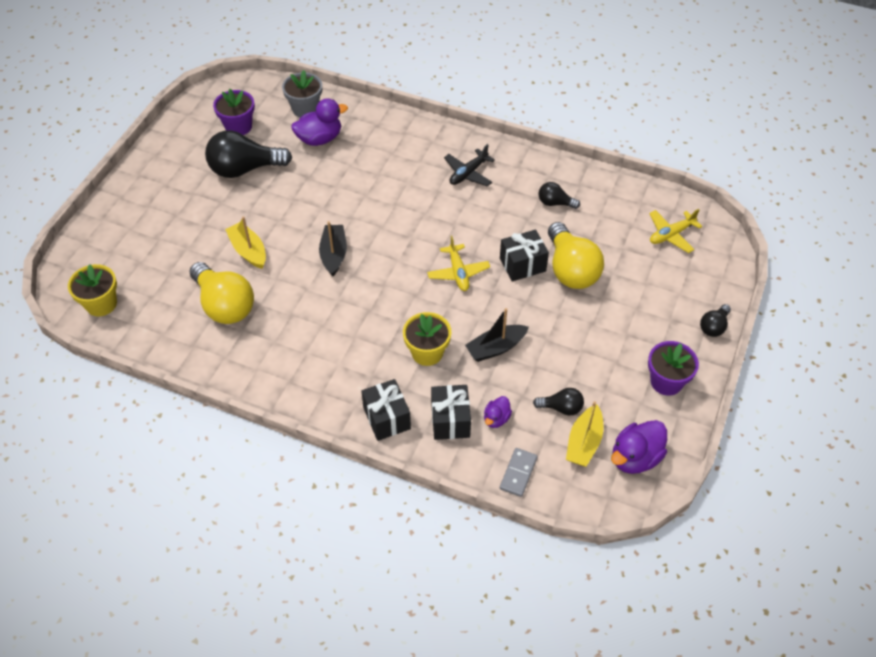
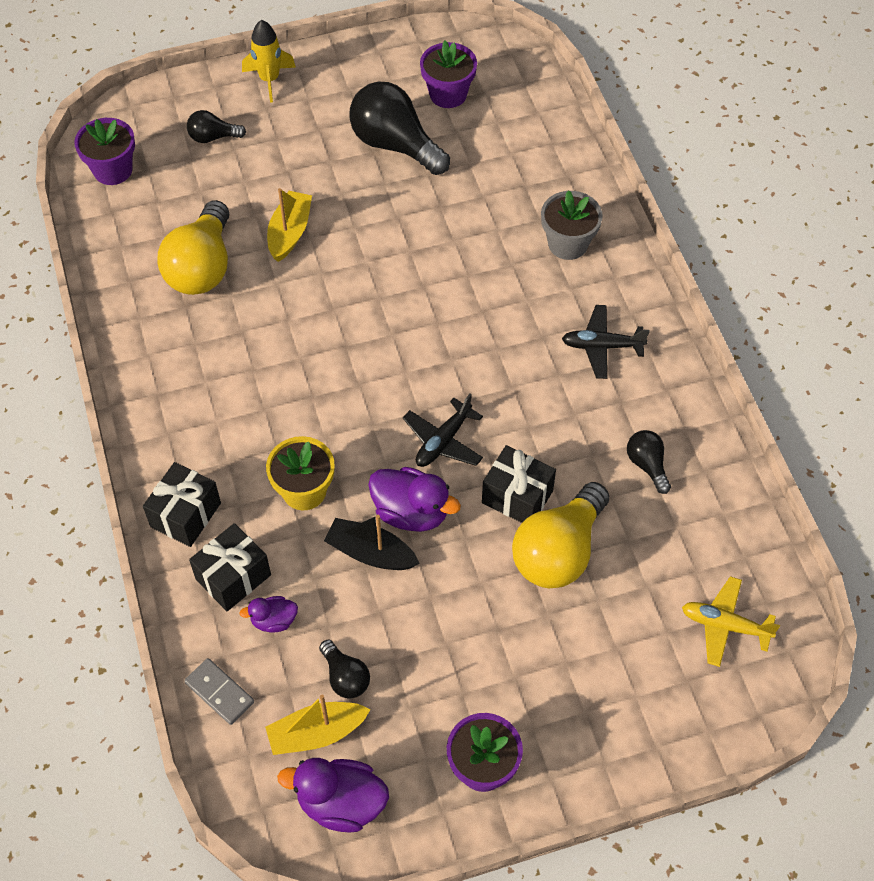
camera: 50 degrees right, 5 degrees up
yellow flower pot [68,264,117,316] -> purple flower pot [74,118,135,185]
grey flower pot [282,70,322,117] -> grey flower pot moved to [541,190,603,260]
purple duck [291,99,348,146] -> purple duck moved to [368,467,461,532]
black boat [319,221,347,276] -> none
yellow plane [427,236,490,291] -> black plane [403,394,483,467]
grey domino [500,448,538,497] -> grey domino turned 60 degrees clockwise [184,658,254,725]
black light bulb [700,304,731,337] -> black light bulb moved to [187,110,246,143]
none -> yellow rocket [242,20,296,103]

